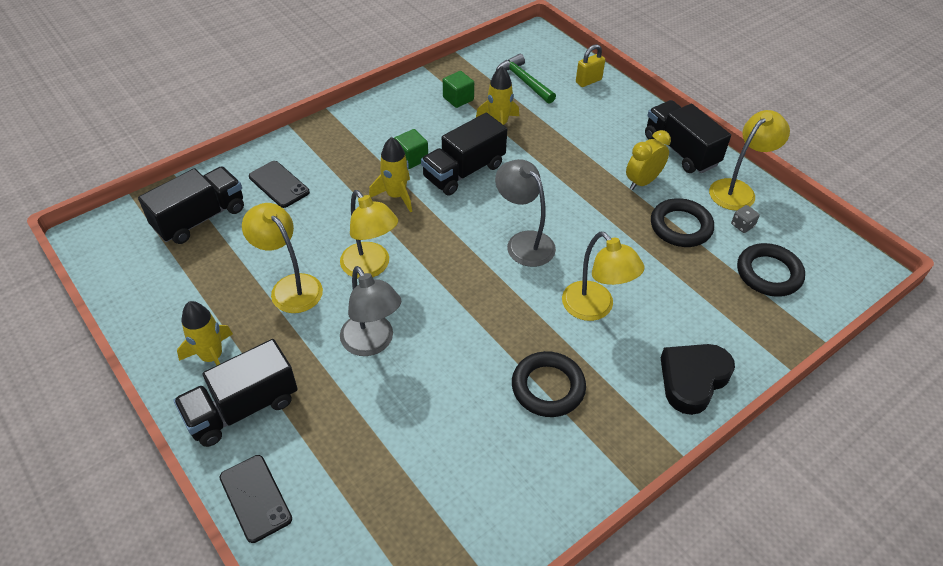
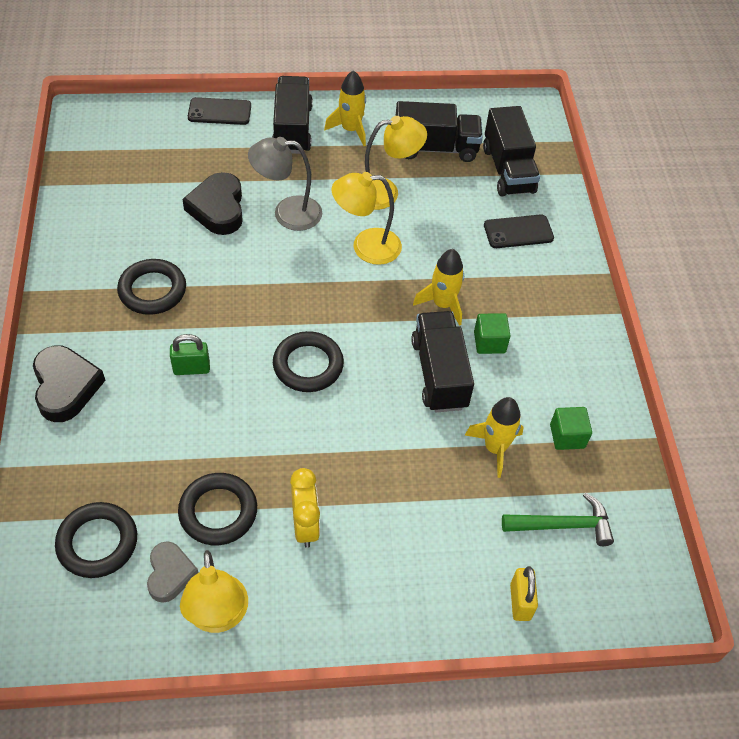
camera: 120 degrees right, 5 degrees up
grey lamp [495,159,556,267] -> black ring [273,331,344,392]
yellow lamp [562,232,644,321] -> green padlock [170,334,210,375]
black truck [645,100,731,173] -> black truck moved to [396,101,483,162]
grey dice [731,205,760,233] -> grey heart [147,541,199,603]
none -> black heart [182,172,243,235]

